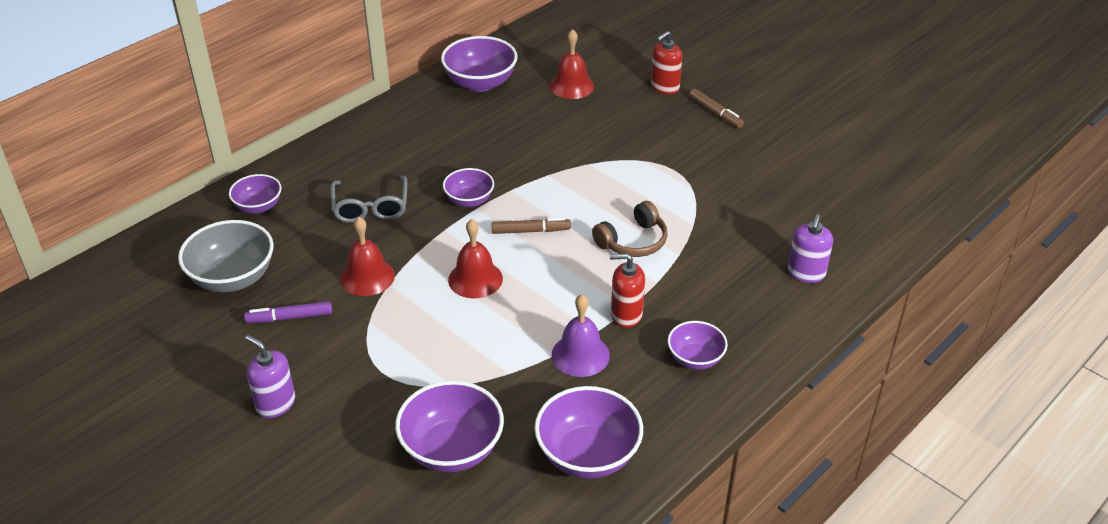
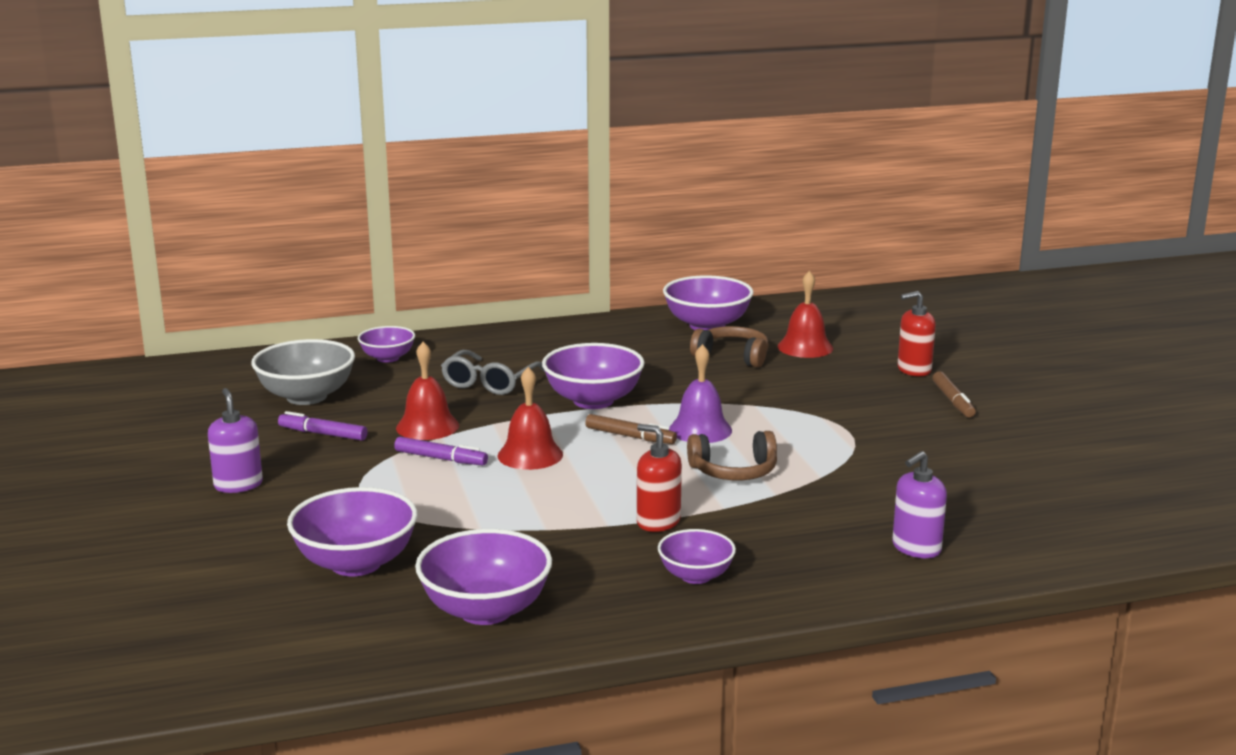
camera: 30 degrees right, 20 degrees down
purple bowl [443,168,494,207] -> purple bowl [542,343,644,409], size x1.67
purple bell [552,294,610,377] -> purple bell moved to [669,344,732,443]
none -> purple marker [394,437,488,465]
none -> brown headphones [690,326,769,367]

